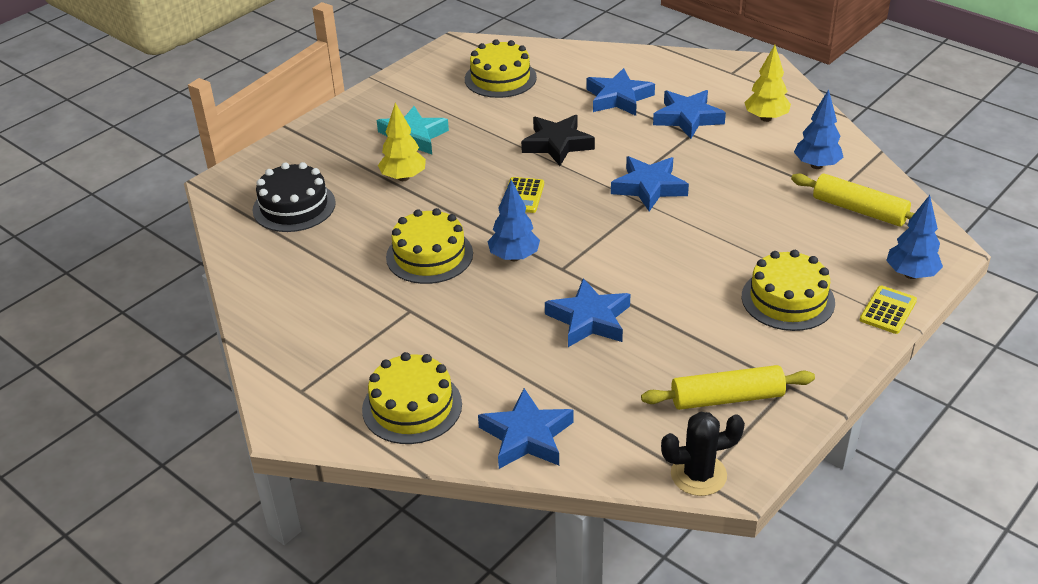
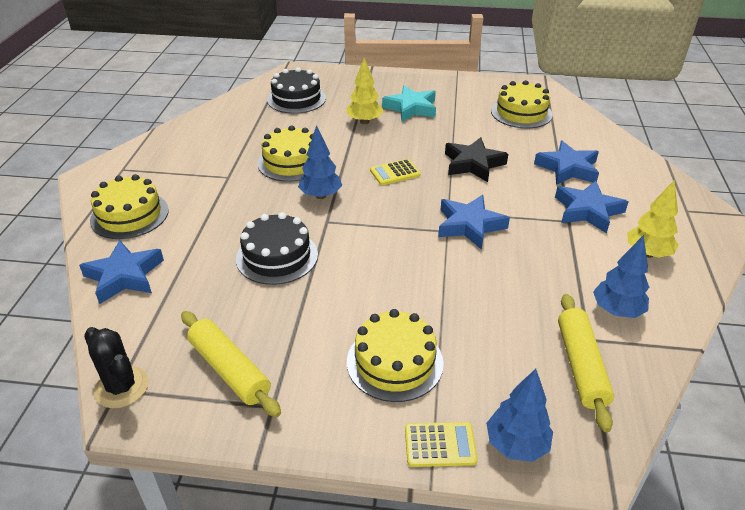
camera: 55 degrees right, 0 degrees up
blue star [545,278,630,347] -> black cake [236,212,318,285]

